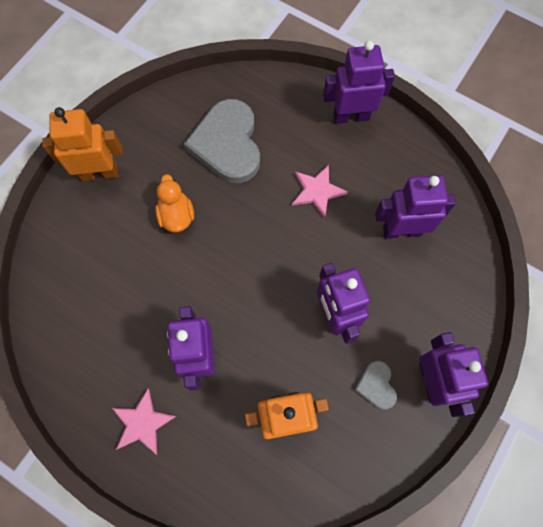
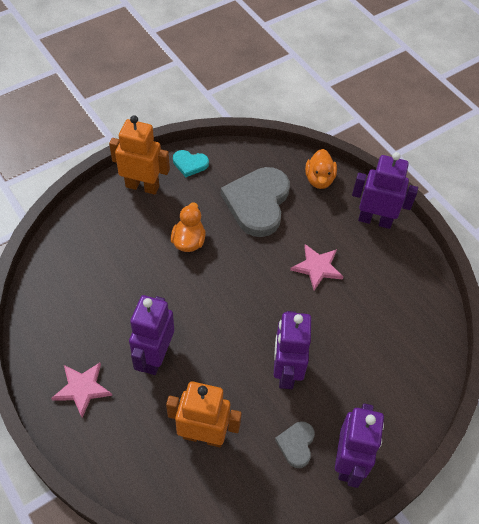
camera: 20 degrees right, 15 degrees down
purple robot [375,175,456,239] -> none
none -> turquoise heart [173,150,209,177]
none -> orange duck [305,149,337,189]

